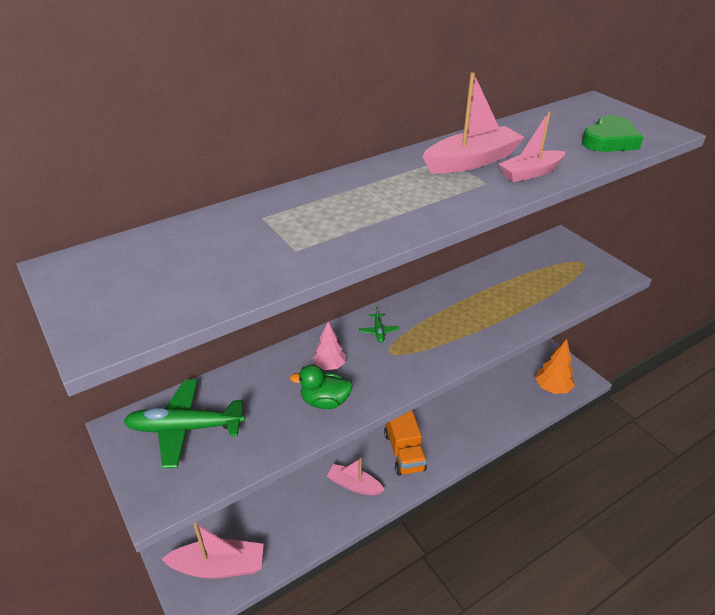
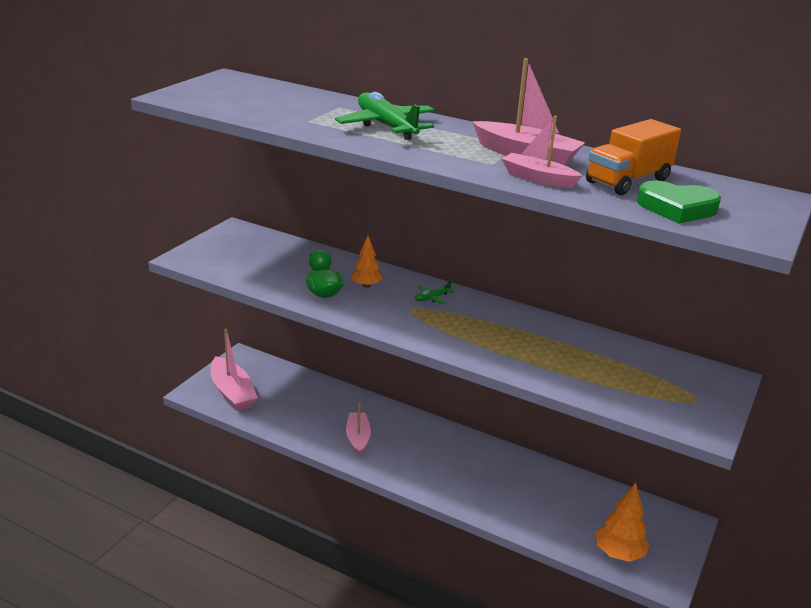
camera: 60 degrees right, 10 degrees down
green plane [124,379,245,468] -> green plane moved to [335,92,435,140]
pink tree [312,322,346,370] -> orange tree [351,236,383,288]
orange truck [384,410,427,476] -> orange truck moved to [586,119,681,195]

